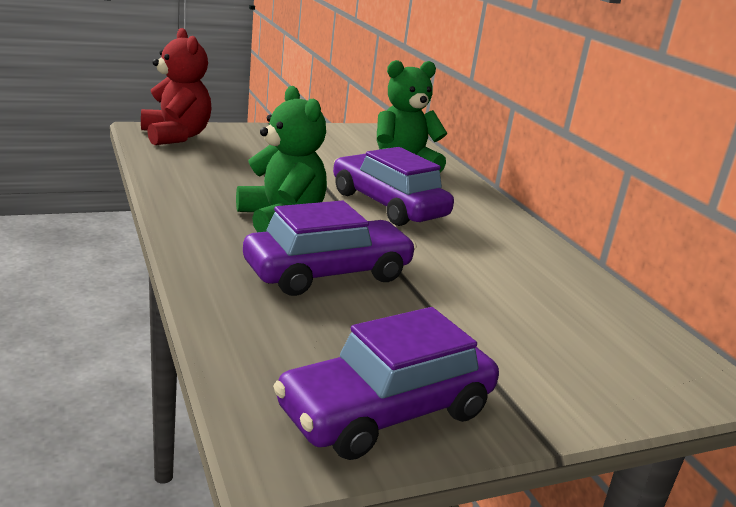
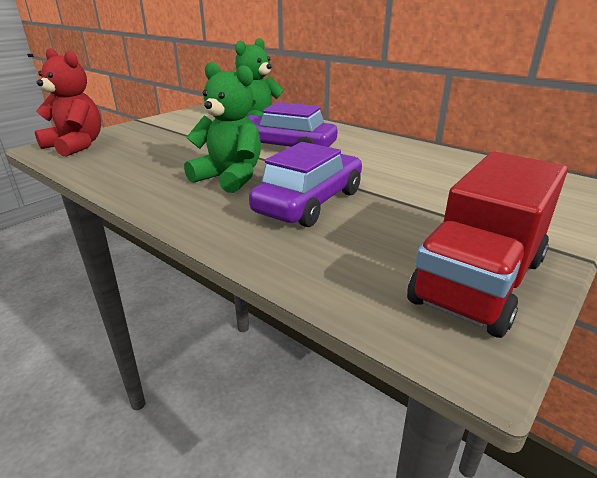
camera: 25 degrees left, 5 degrees up
purple car [273,307,499,460] -> red truck [407,152,568,338]

